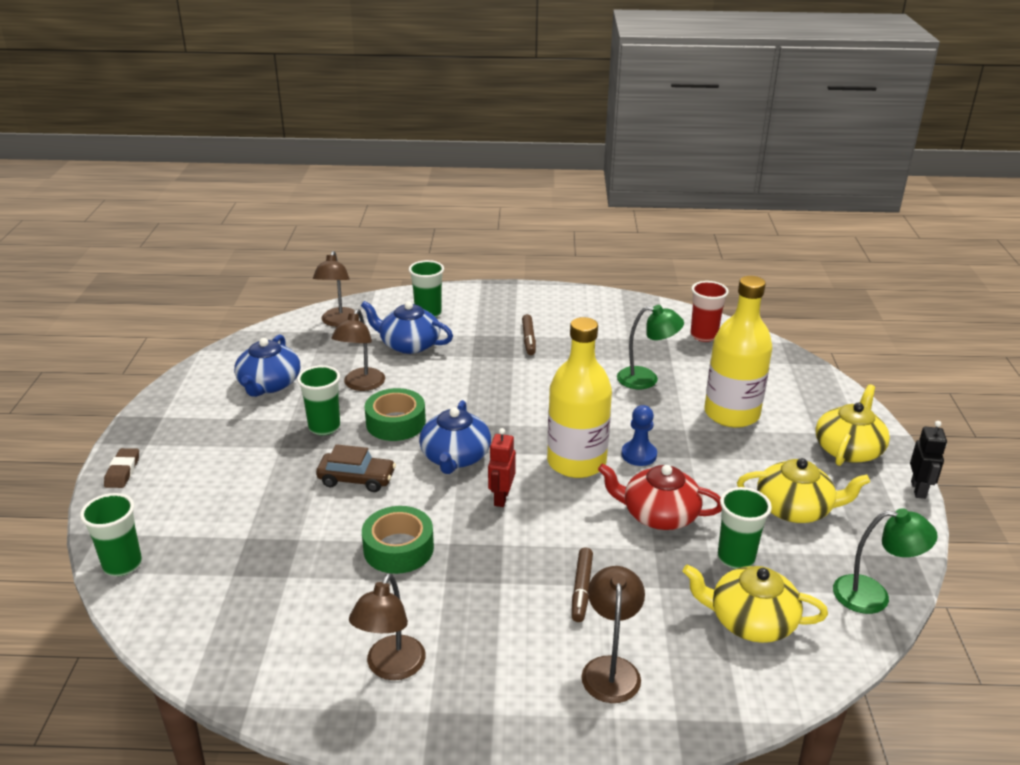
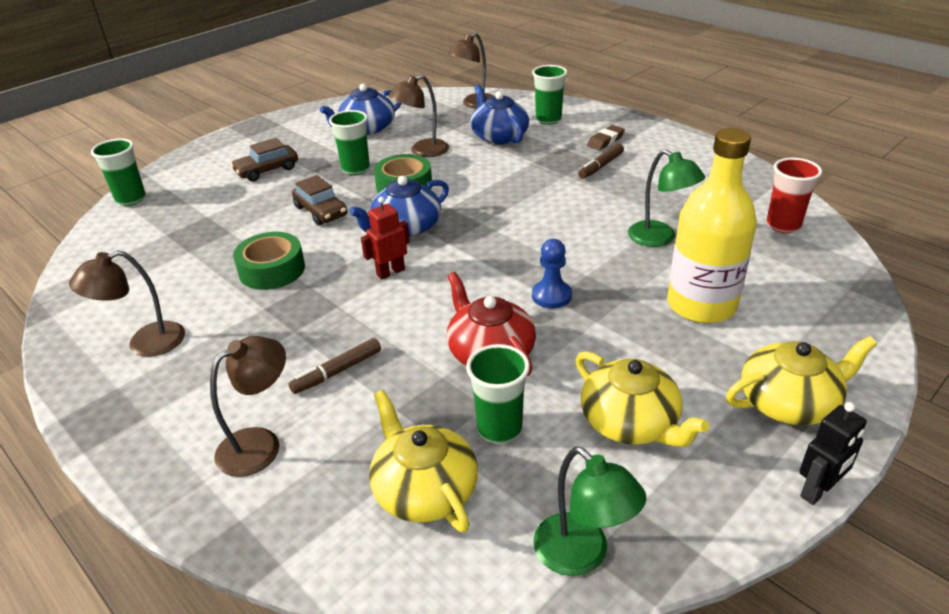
camera: 45 degrees right, 5 degrees up
brown eraser [104,448,139,488] -> brown eraser moved to [587,125,625,150]
yellow bottle [547,317,612,478] -> none
none -> brown car [231,138,298,182]

